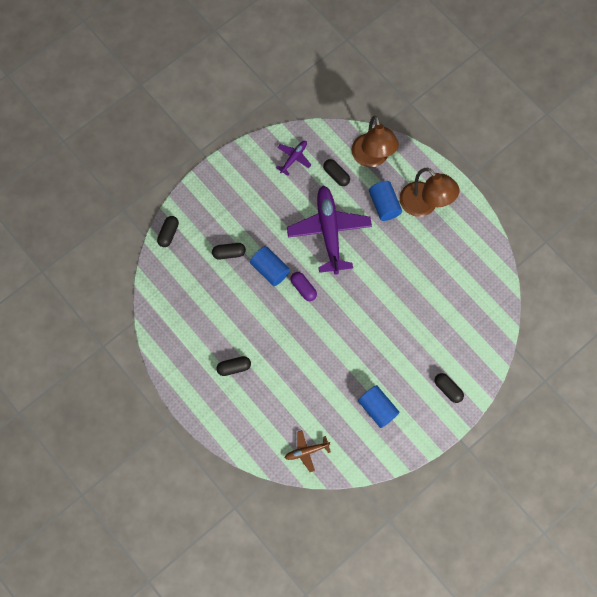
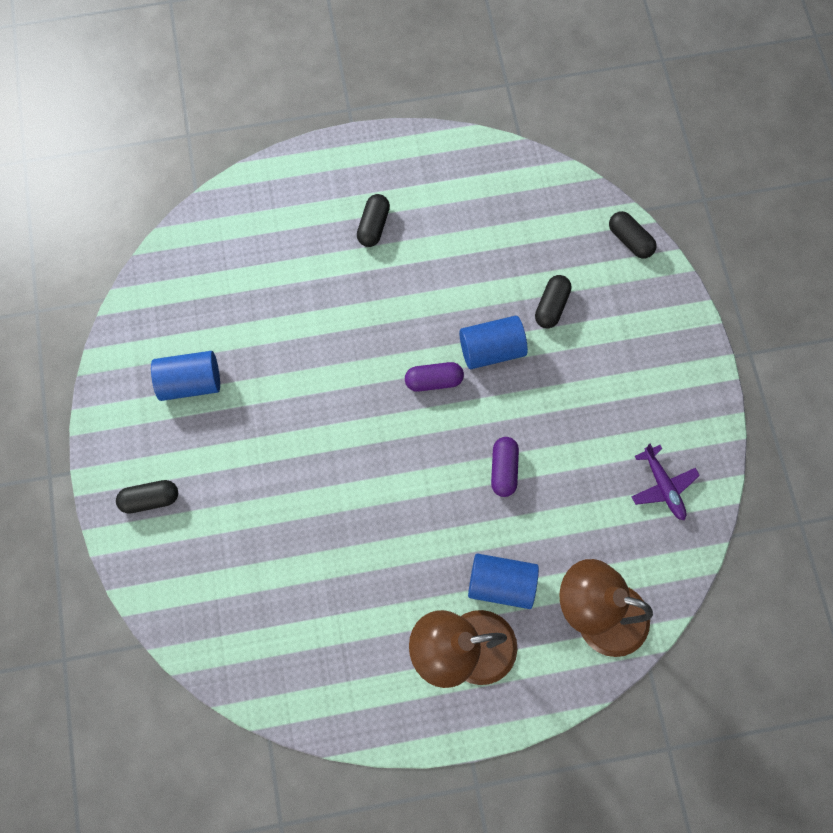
camera: 120 degrees right, 0 degrees up
brown plane [285,430,331,472] -> none
purple plane [287,186,372,275] -> purple capsule [491,437,519,497]
black capsule [323,159,350,186] -> none

